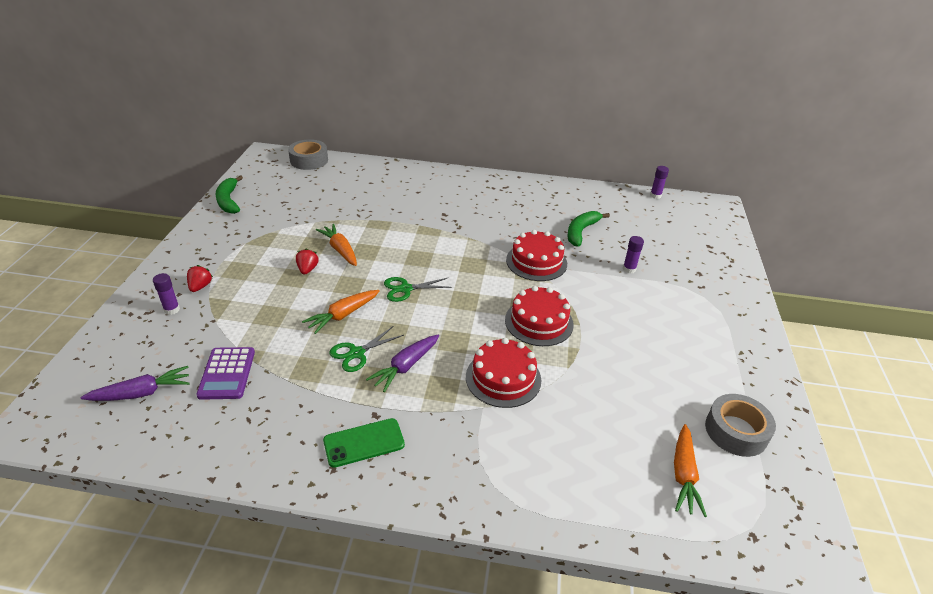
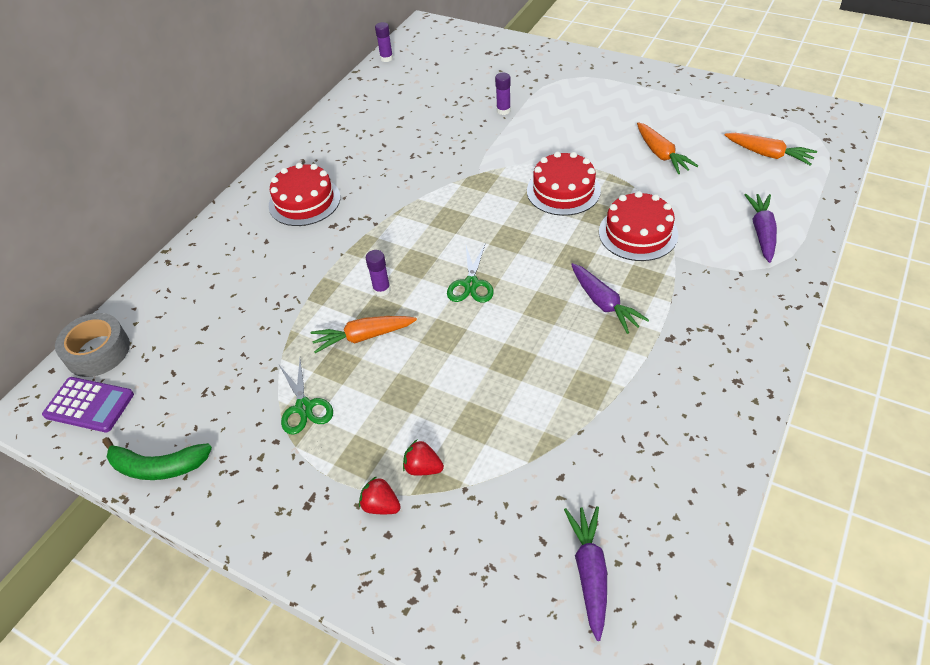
camera: 65 degrees left, 10 degrees up
purple glue stick [153,273,180,315] -> purple glue stick moved to [366,250,390,297]
purple calculator [196,347,255,400] -> purple calculator moved to [42,377,134,432]
red strawberry [296,248,319,275] -> red strawberry moved to [403,440,444,475]
orange carrot [302,290,380,334] -> orange carrot moved to [637,122,698,174]
green phone [323,418,405,468] -> none
green scissors [330,326,404,372] -> green scissors moved to [279,359,333,435]
red cake [506,230,567,281] -> red cake moved to [269,163,341,226]
green banana [567,211,610,247] -> none
grey tape [705,394,776,457] -> none
none -> purple carrot [745,194,777,263]

